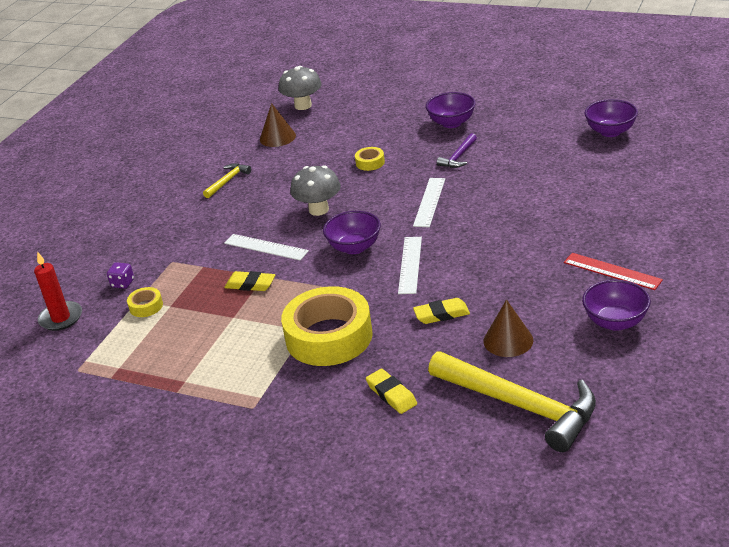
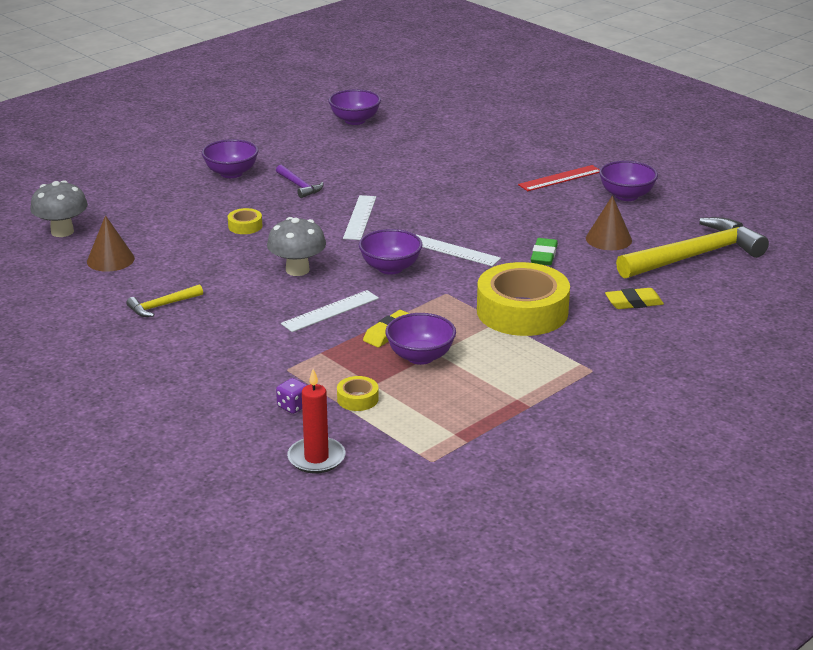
camera: 70 degrees left, 5 degrees down
yellow hammer [203,163,251,198] -> yellow hammer turned 90 degrees counterclockwise [127,284,203,317]
white ruler [413,178,445,227] -> white ruler turned 60 degrees clockwise [343,195,376,240]
yellow eraser [413,298,470,324] -> green eraser [531,238,558,265]
none -> purple bowl [385,313,456,365]

